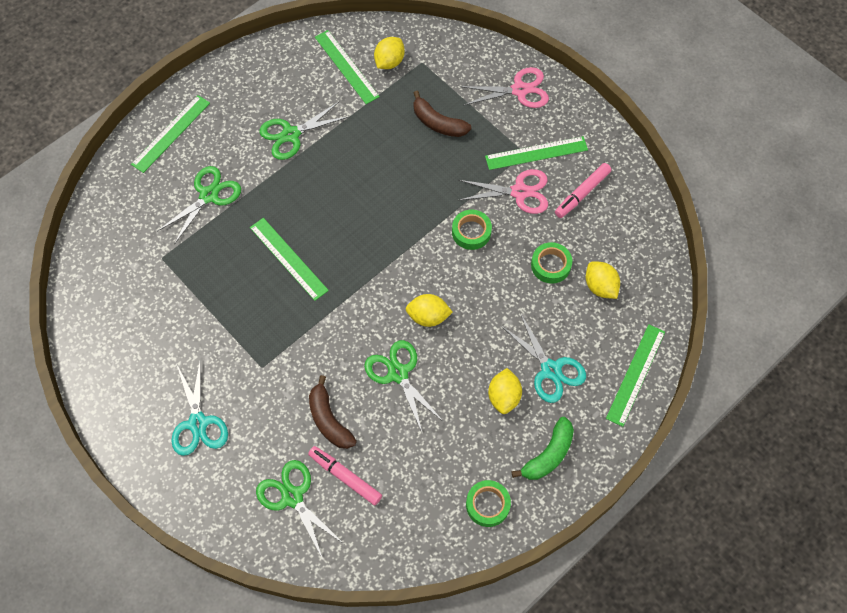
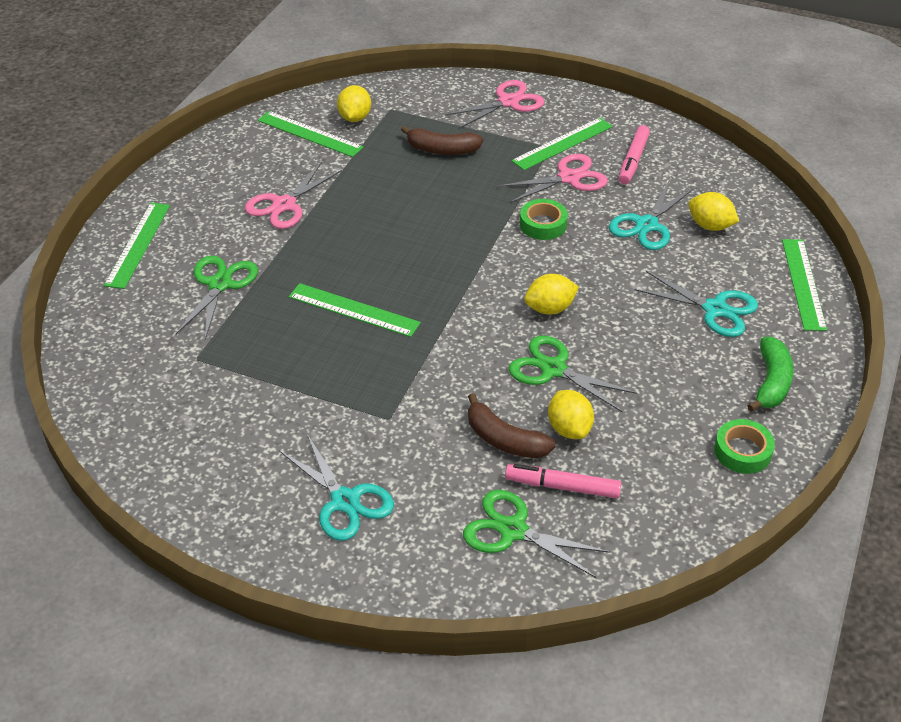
camera: 25 degrees left, 20 degrees down
green scissors [259,101,350,160] -> pink scissors [245,162,342,229]
yellow lemon [488,368,522,414] -> yellow lemon moved to [548,390,594,439]
green tape [531,242,572,284] -> turquoise scissors [609,182,694,250]

